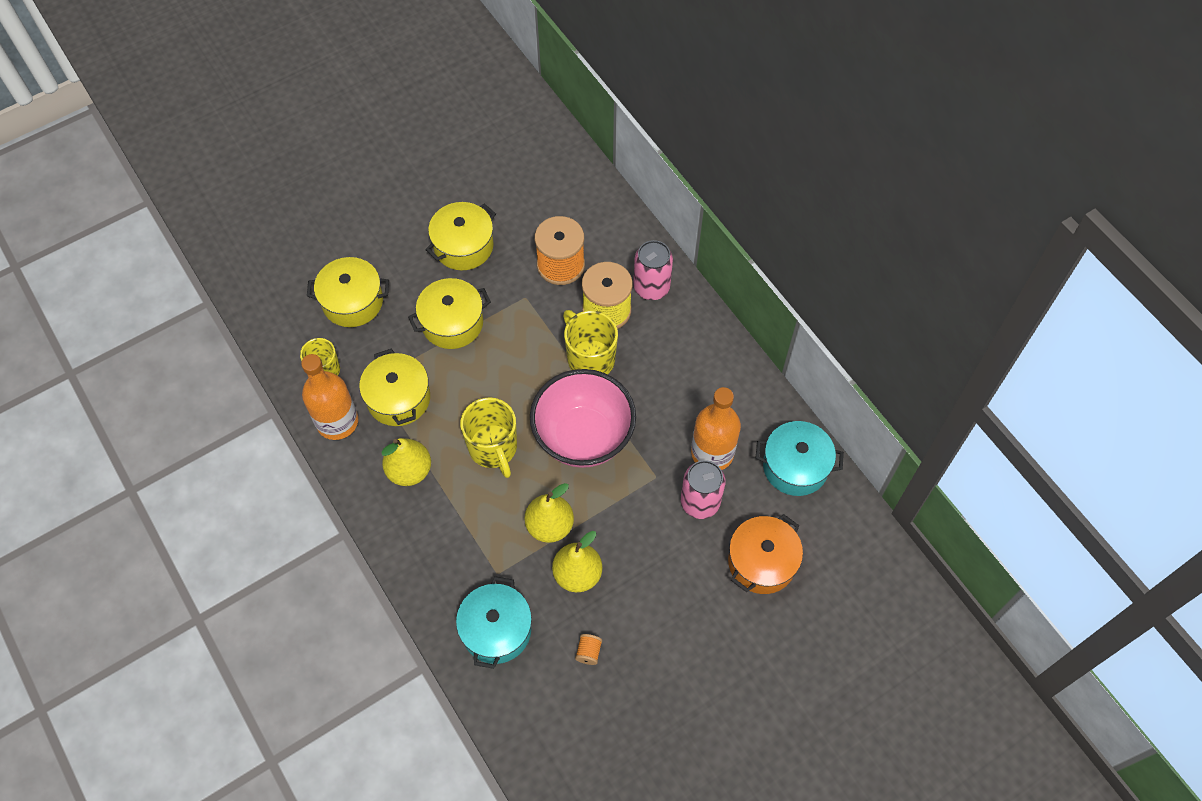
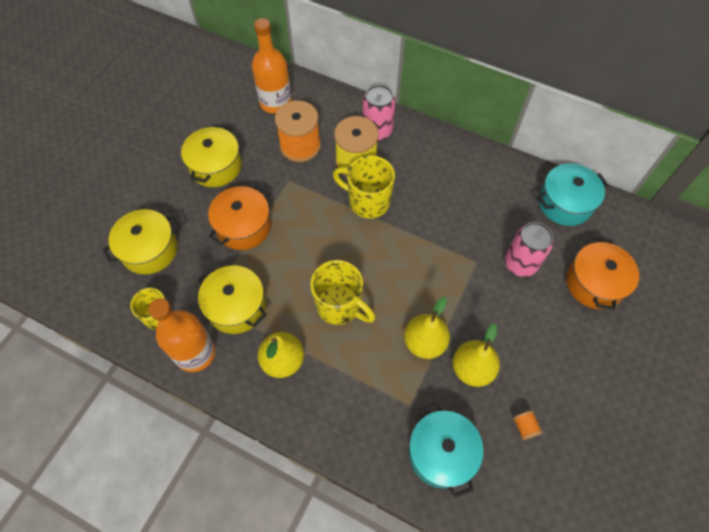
camera: 30 degrees left, 0 degrees up
yellow pot [408,278,491,349] -> orange pot [208,185,271,250]
pink bowl [530,369,636,468] -> none
orange bottle [691,387,741,470] -> orange bottle moved to [252,18,292,114]

